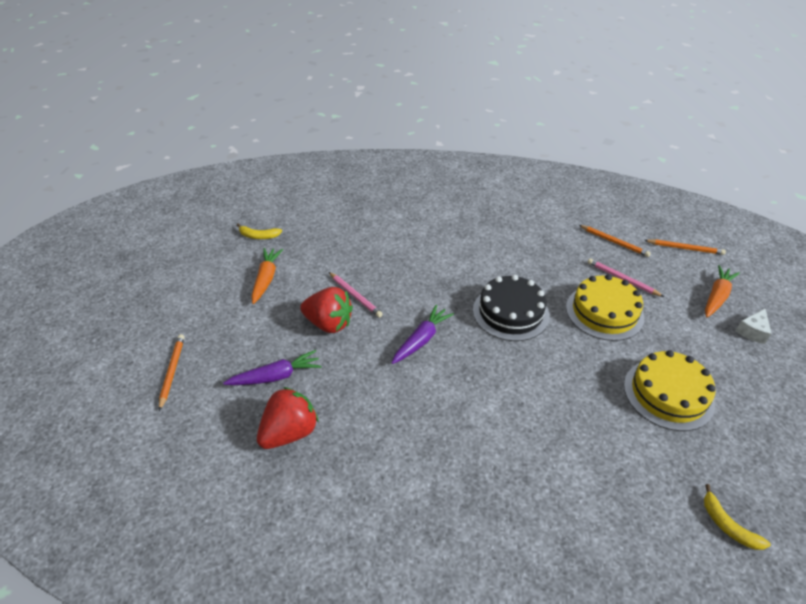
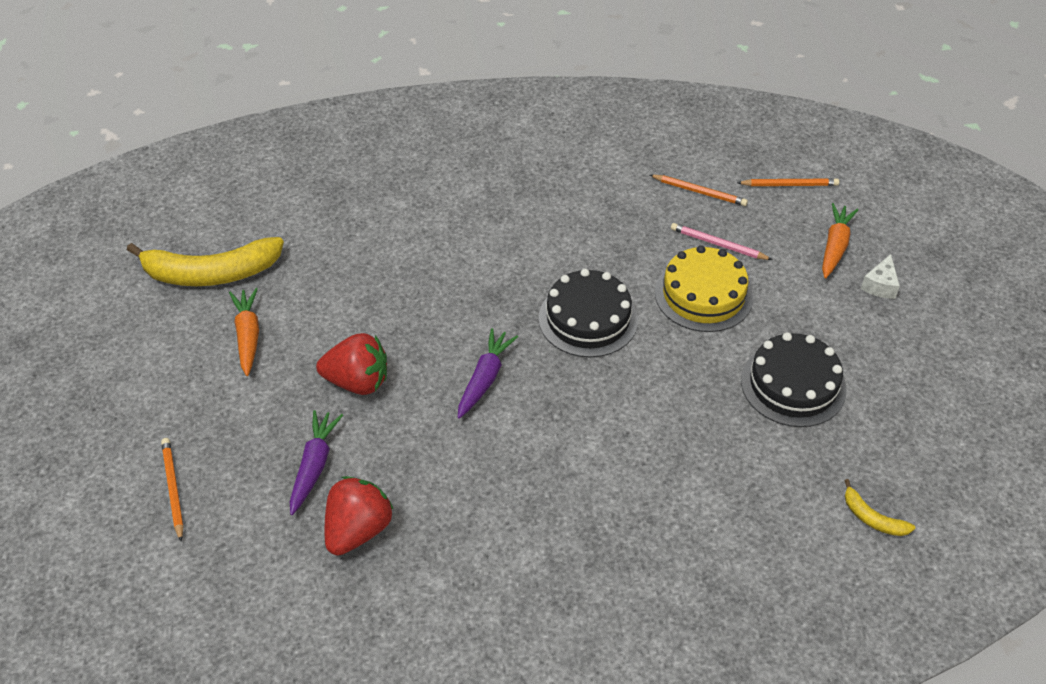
camera: 15 degrees left, 5 degrees up
purple carrot [223,350,322,385] -> purple carrot turned 45 degrees counterclockwise [290,410,343,515]
yellow banana [237,223,282,239] -> yellow banana [127,237,284,286], size x2.22
pink pencil [329,272,383,317] -> none
yellow cake [624,350,715,431] -> black cake [741,332,847,427]

